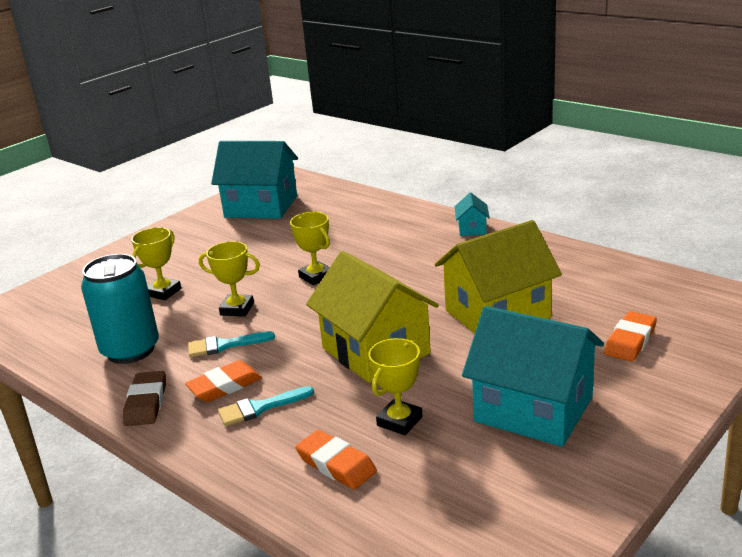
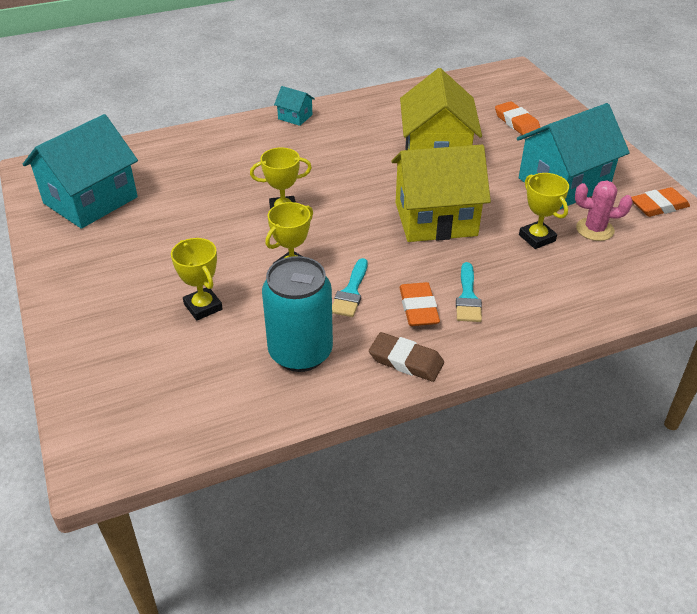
camera: 65 degrees left, 15 degrees up
orange eraser [295,430,377,490] -> orange eraser moved to [631,187,690,217]
none -> pink cactus [575,181,633,241]

